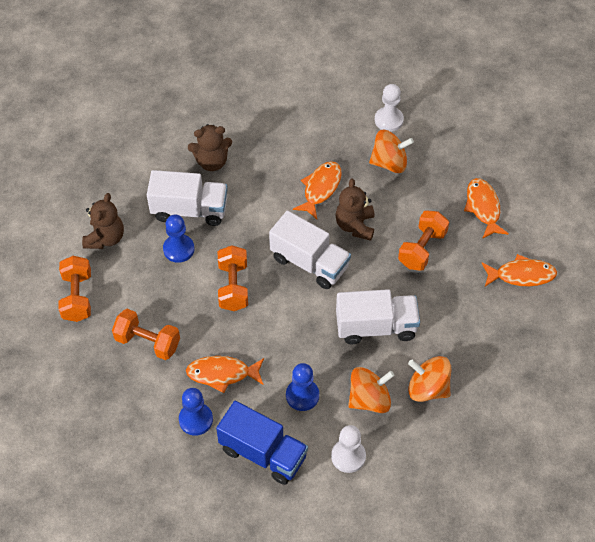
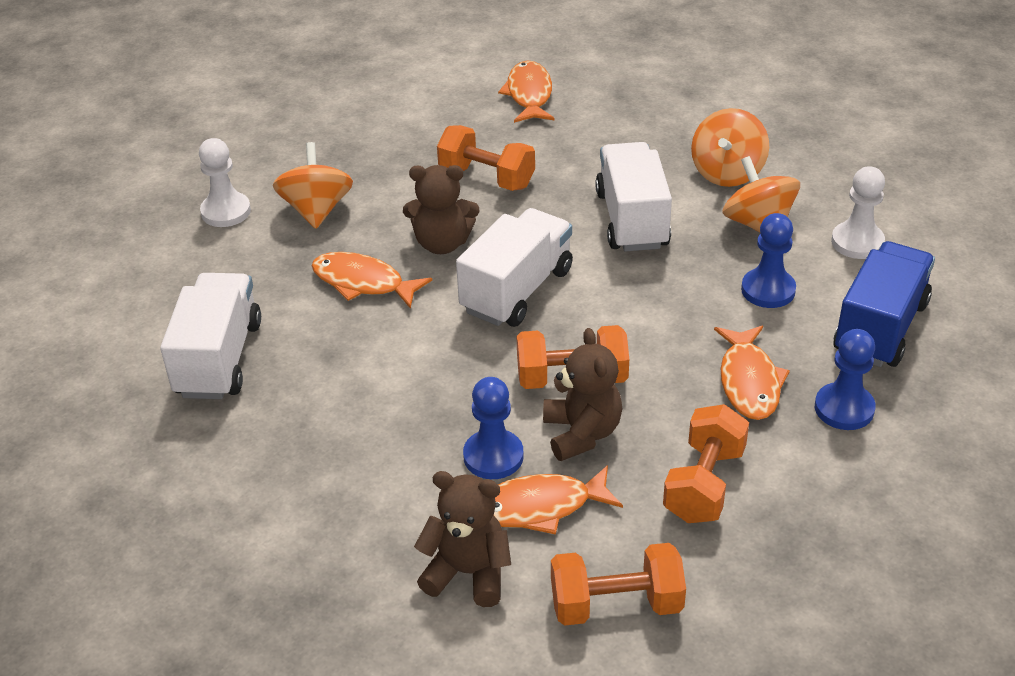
camera: 90 degrees left, 15 degrees down
white truck [147,170,228,226] -> white truck moved to [160,273,261,399]
brown teddy bear [188,124,232,171] -> brown teddy bear moved to [543,328,622,461]
orange fish [464,178,509,239] -> orange fish moved to [494,465,623,535]

